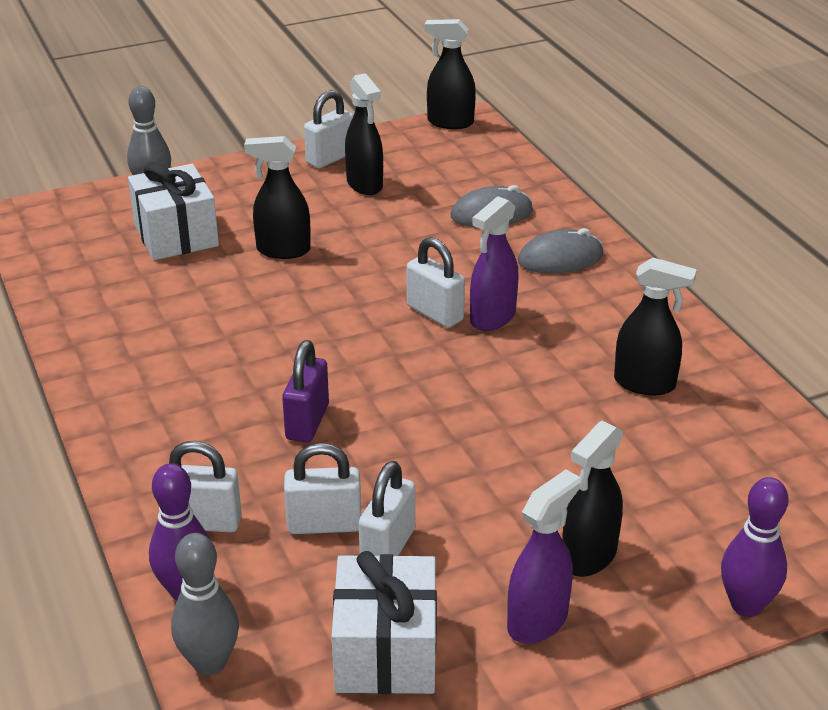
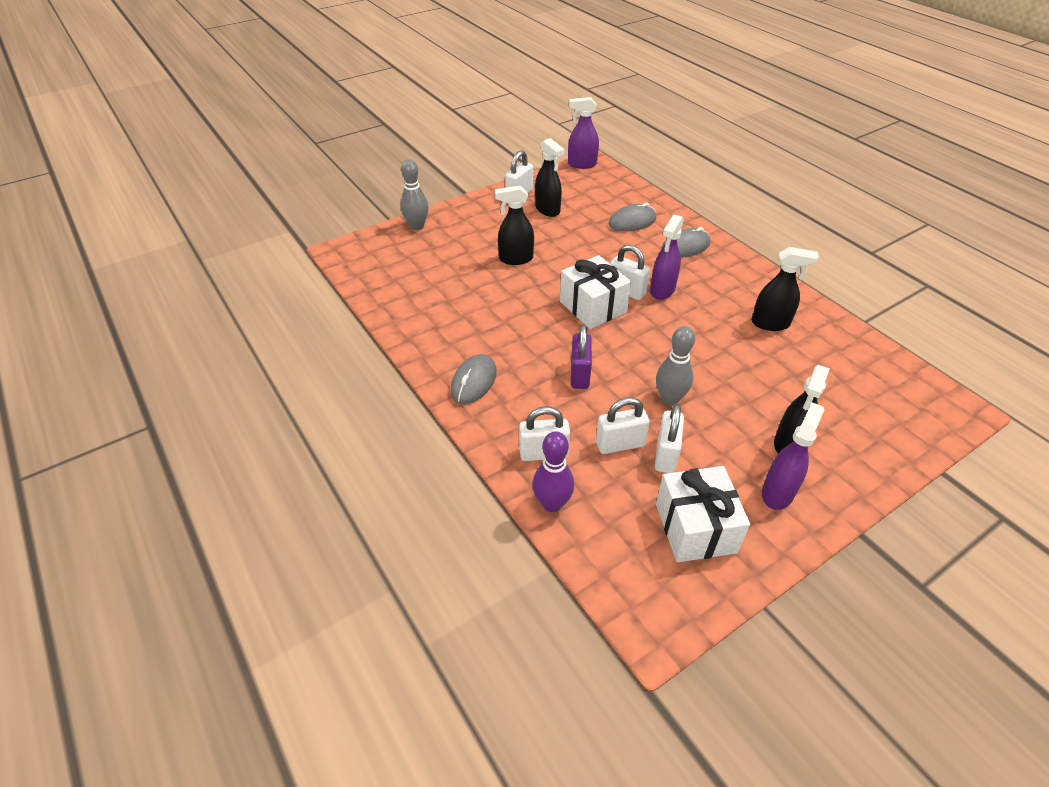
camera: 10 degrees left, 10 degrees up
white gift [128,162,219,260] -> white gift moved to [560,255,631,329]
grey bowling pin [171,533,239,675] -> grey bowling pin moved to [656,326,695,405]
black spray bottle [425,19,476,129] -> purple spray bottle [568,97,599,169]
purple bowling pin [721,477,789,617] -> none
none -> grey mouse [450,354,497,404]

